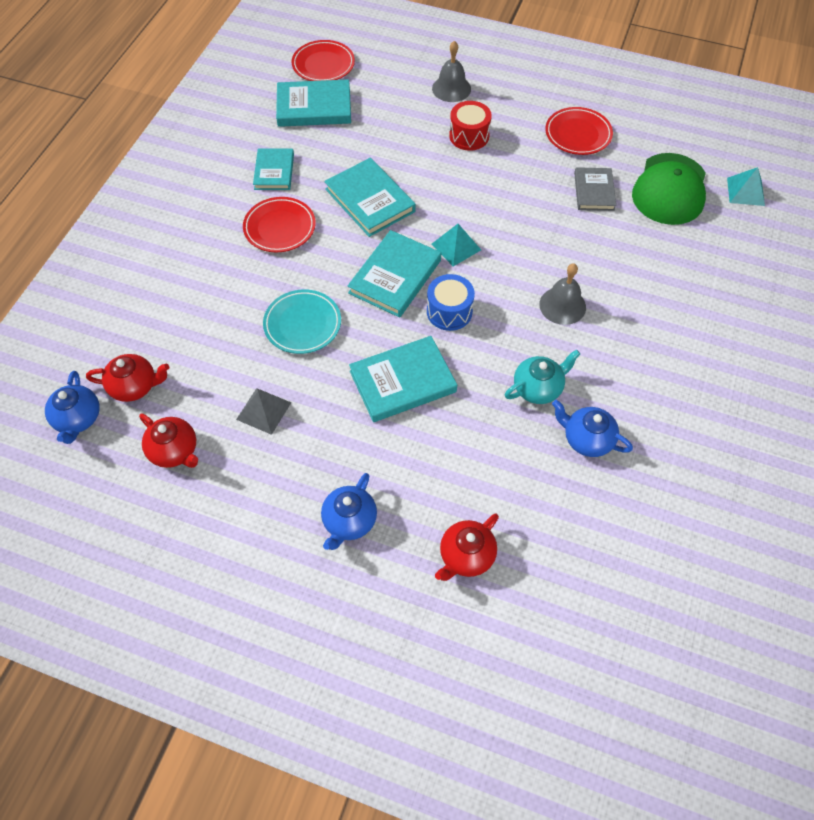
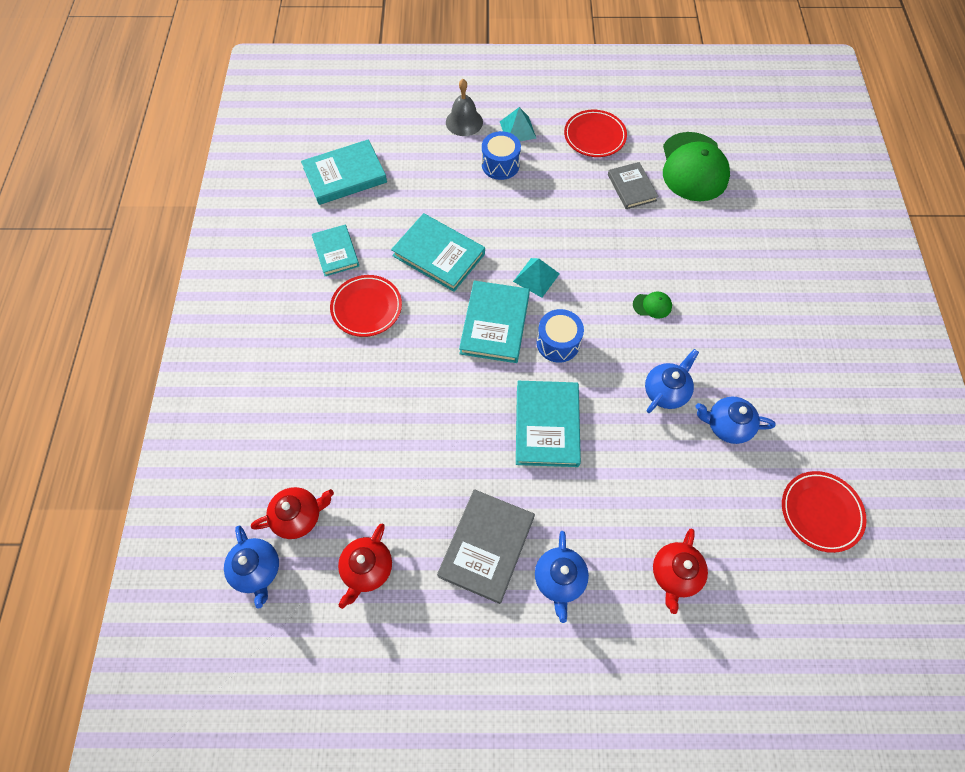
camera: 20 degrees left, 5 degrees up
red teapot [139,414,198,468] -> red teapot turned 90 degrees clockwise [338,523,392,609]
grey pyramid [236,388,291,435] -> none
turquoise plate [263,290,341,354] -> none
red plate [292,40,355,81] -> red plate moved to [782,471,867,553]
turquoise book [349,336,457,422] -> turquoise book turned 45 degrees counterclockwise [516,381,581,467]
red drum [449,101,492,151] -> blue drum [482,131,521,180]
turquoise teapot [505,349,580,404] -> blue teapot [645,349,699,413]
grey bell [539,263,586,325] -> green cap [633,292,672,319]
turquoise pyramid [727,167,765,206] -> turquoise pyramid moved to [500,107,536,141]
none -> grey book [437,489,535,604]

